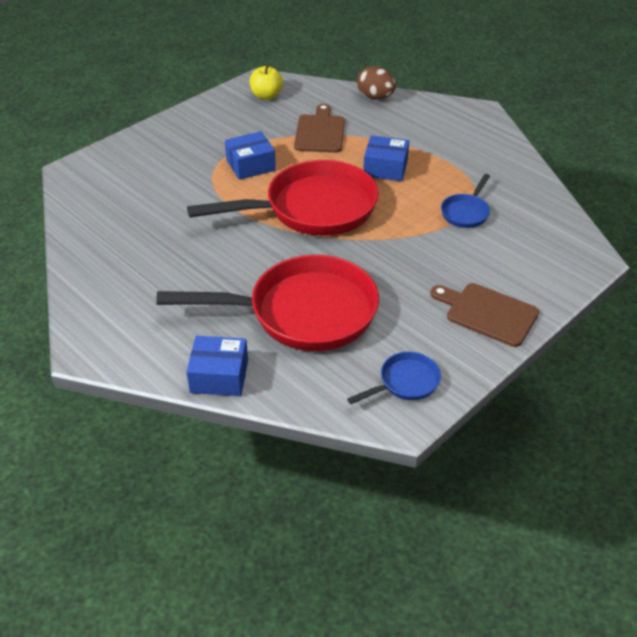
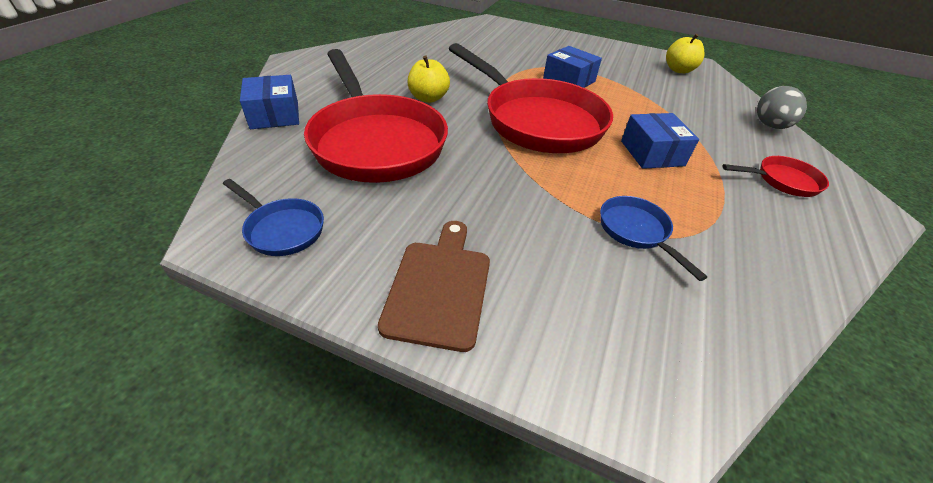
camera: 65 degrees right, 0 degrees up
brown cutting board [294,104,345,153] -> none
brown egg [357,66,396,99] -> grey egg [757,86,807,129]
blue pan [441,174,490,228] -> blue pan turned 60 degrees clockwise [600,196,707,281]
none -> yellow apple [407,55,450,103]
none -> red pan [722,156,829,197]

